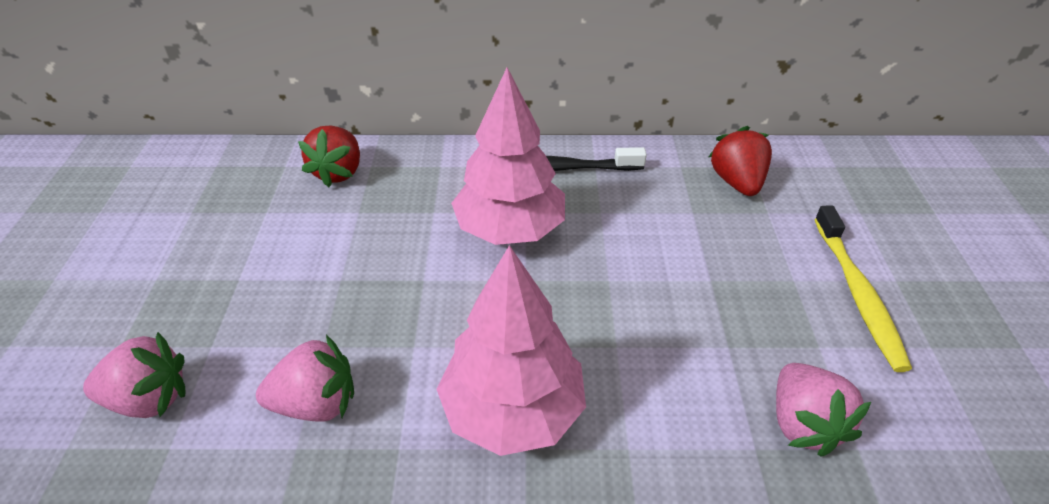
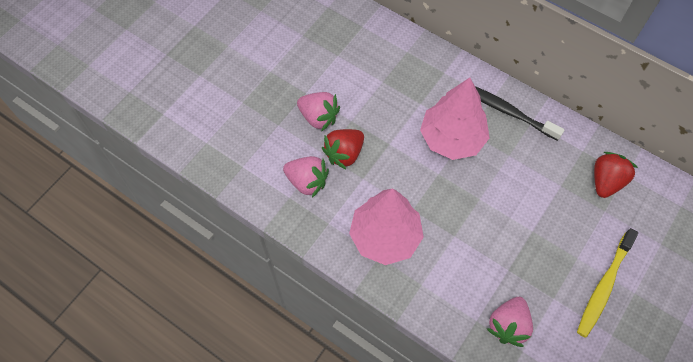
camera: 35 degrees right, 20 degrees up
pink strawberry [83,332,185,418] -> pink strawberry moved to [297,92,340,132]
red strawberry [298,126,360,187] -> red strawberry moved to [322,129,364,169]

